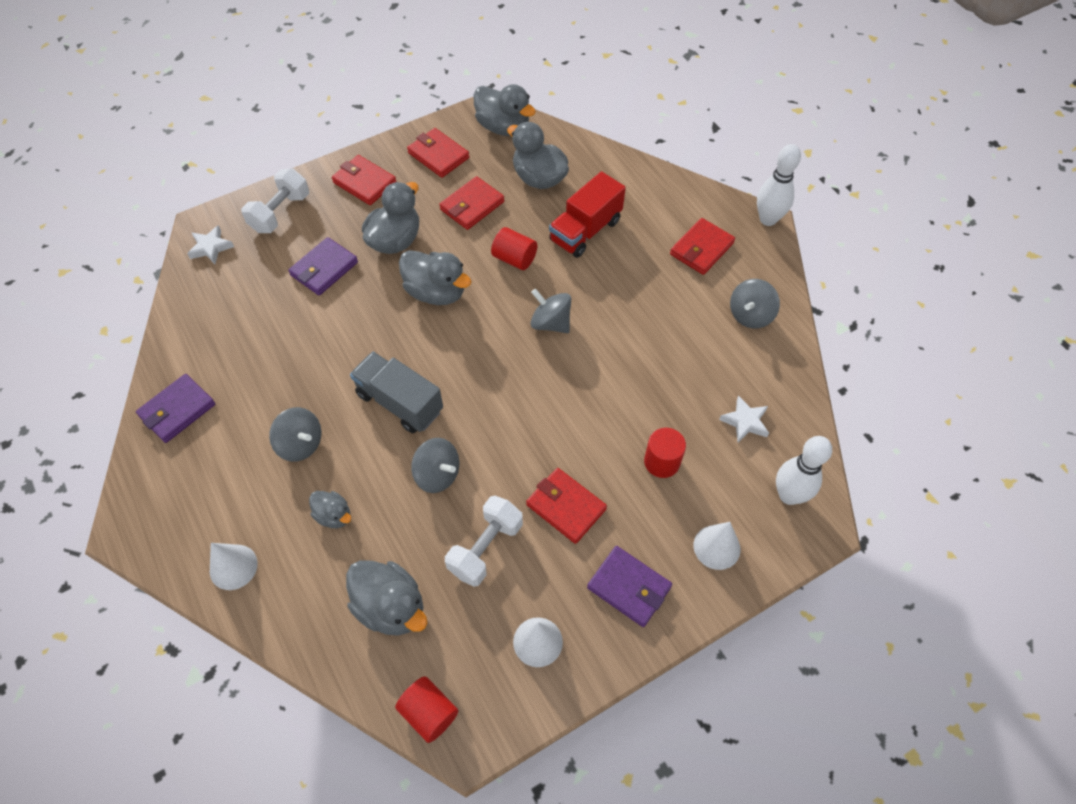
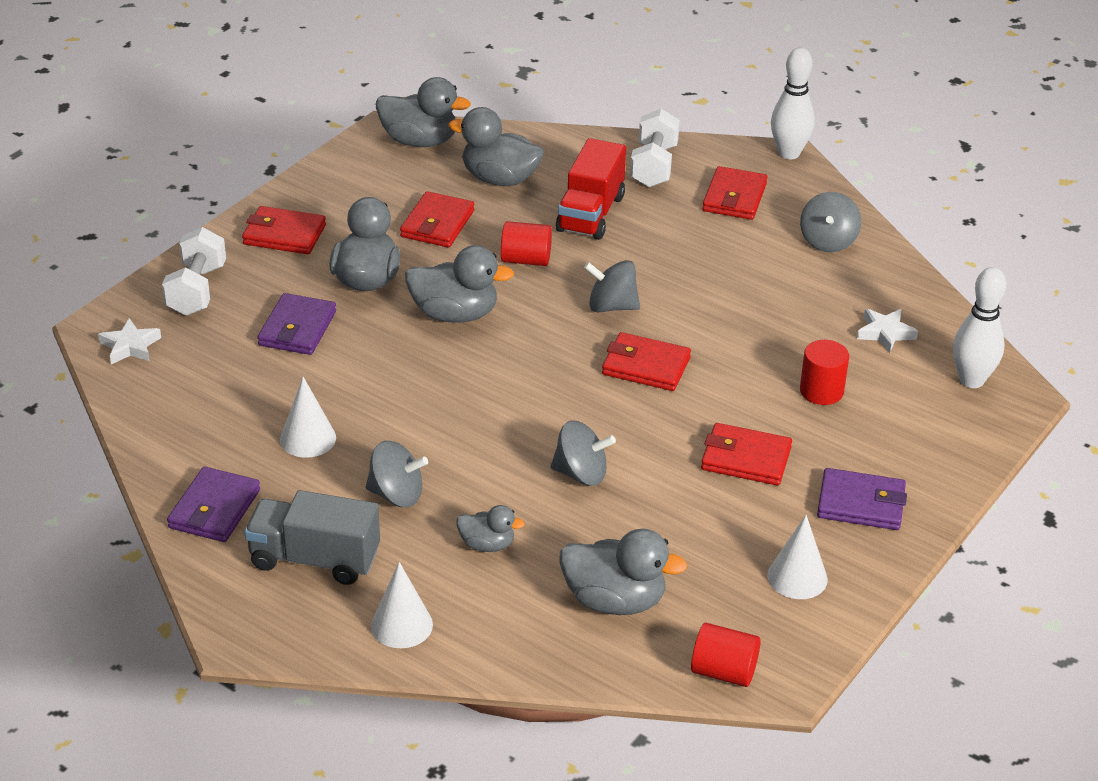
camera: 25 degrees left, 20 degrees down
grey truck [350,351,443,433] -> grey truck moved to [244,490,380,585]
red wallet [407,128,469,178] -> red wallet moved to [602,332,691,391]
white dumbbell [445,496,523,587] -> white dumbbell moved to [630,109,680,187]
white cone [694,522,741,570] -> white cone moved to [280,377,336,458]

